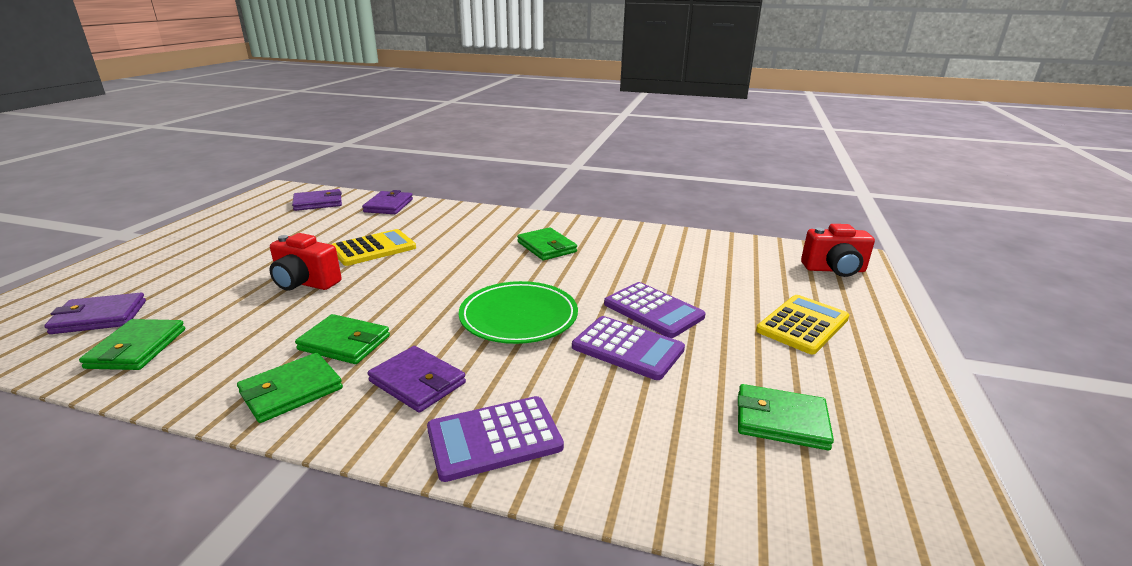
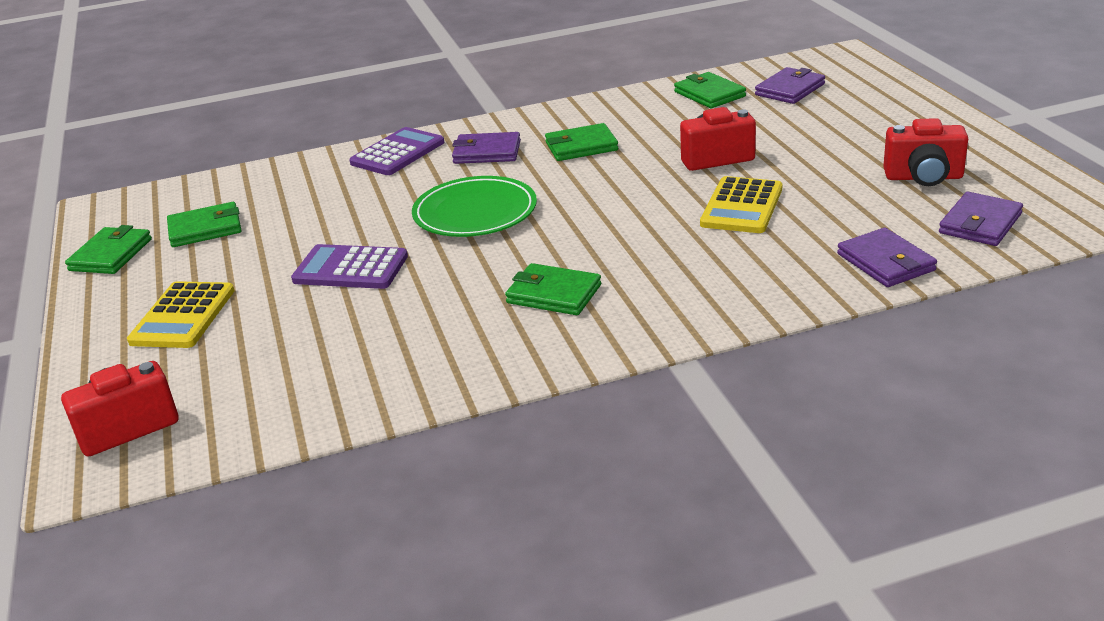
camera: 150 degrees right, 5 degrees up
green wallet [237,353,343,423] -> green wallet moved to [65,225,152,274]
purple calculator [572,316,685,380] -> none
none -> red camera [883,118,968,186]

